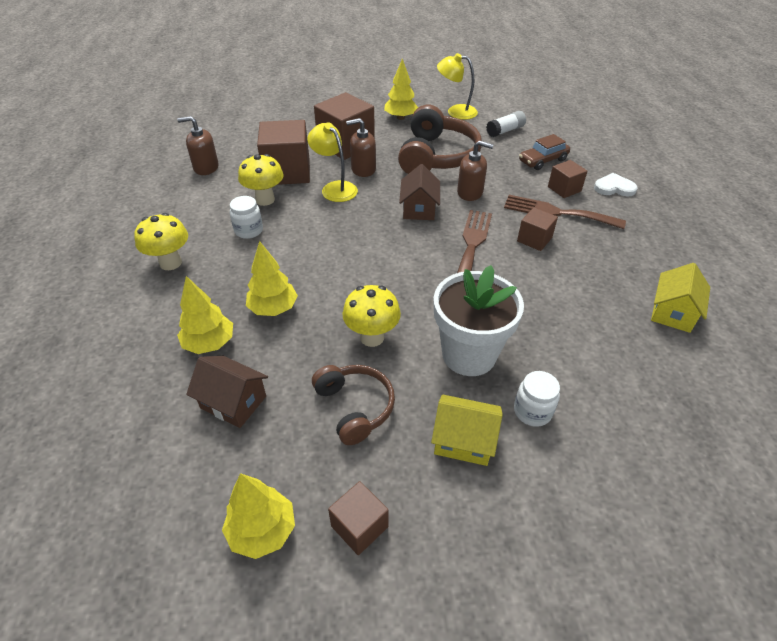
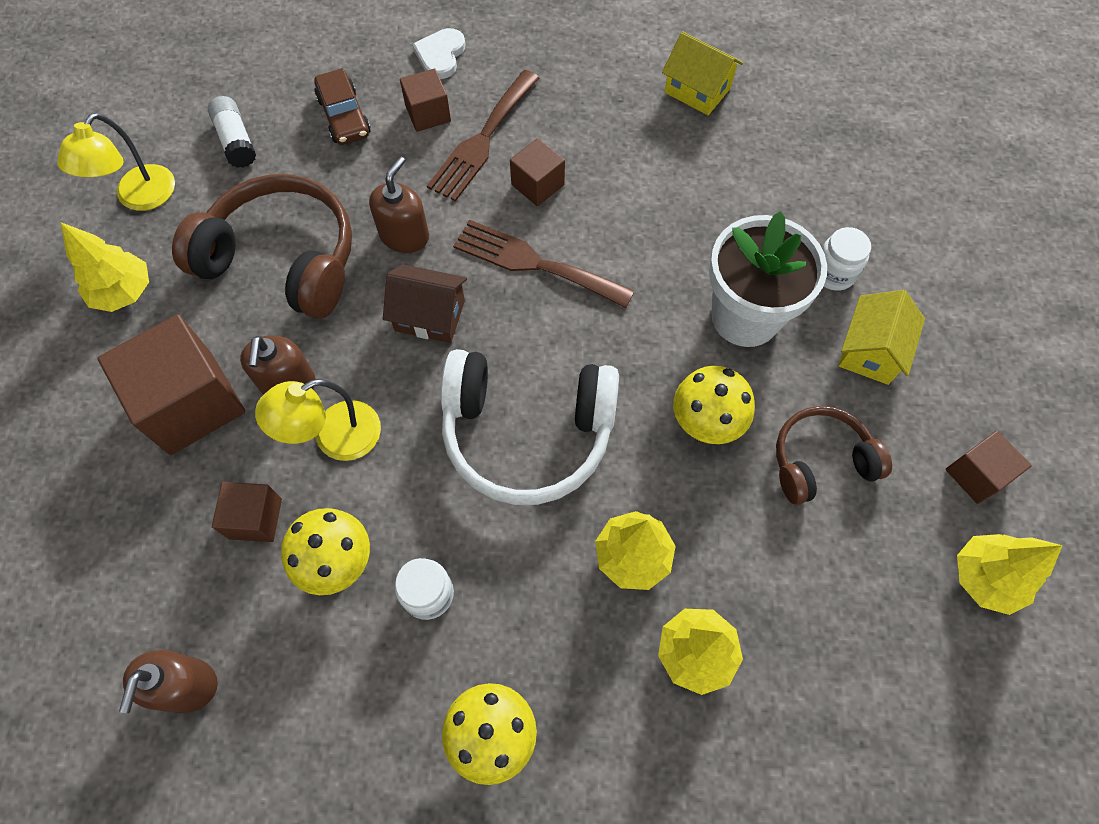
camera: 80 degrees left, 20 degrees up
brown house [186,356,268,428] -> none
brown cube [257,120,310,185] -> brown cube [212,482,282,542], size x0.53
none -> white headphones [440,349,619,505]

